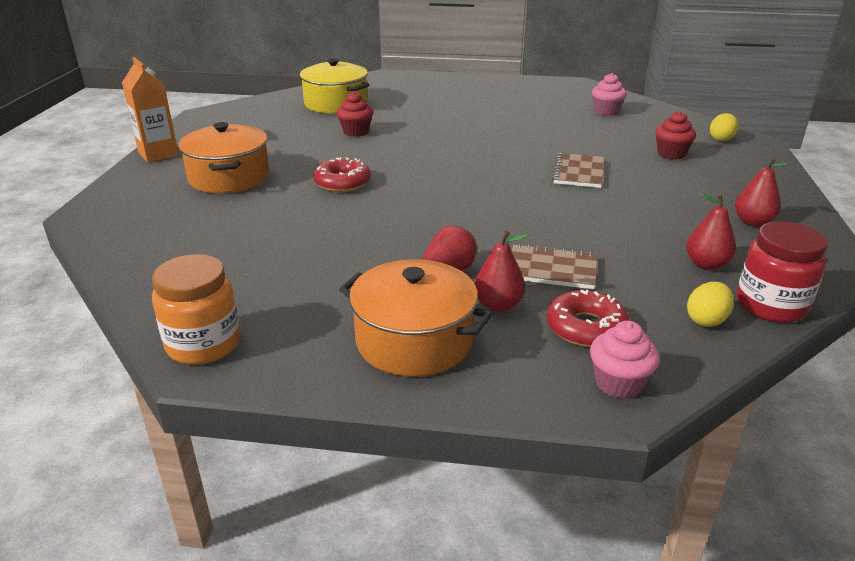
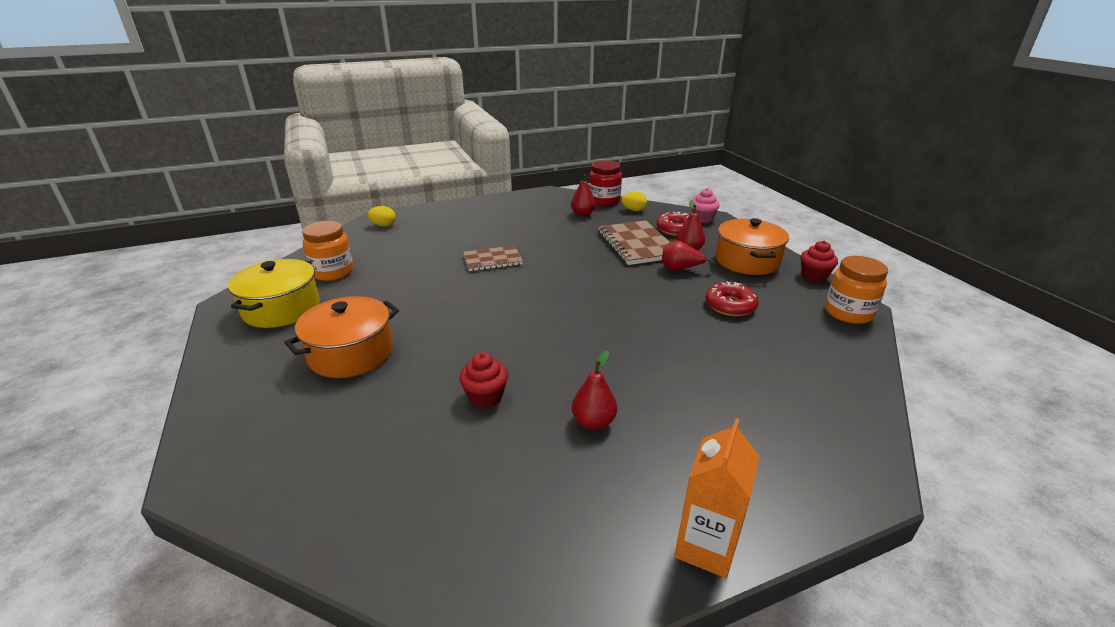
camera: 120 degrees left, 0 degrees up
orange pot [178,122,269,194] -> orange pot moved to [284,296,399,378]
yellow pot [300,58,369,114] -> yellow pot moved to [228,259,320,328]
red donut [313,157,371,192] -> red donut moved to [705,282,759,316]
brown notebook [511,244,597,289] -> brown notebook [598,220,670,265], size x1.57
pink cupcake [592,73,627,116] -> orange jar [302,221,354,281]
red cupcake [655,111,696,160] -> red cupcake moved to [801,241,838,282]
red pear [735,157,790,227] -> red pear moved to [572,350,617,430]

